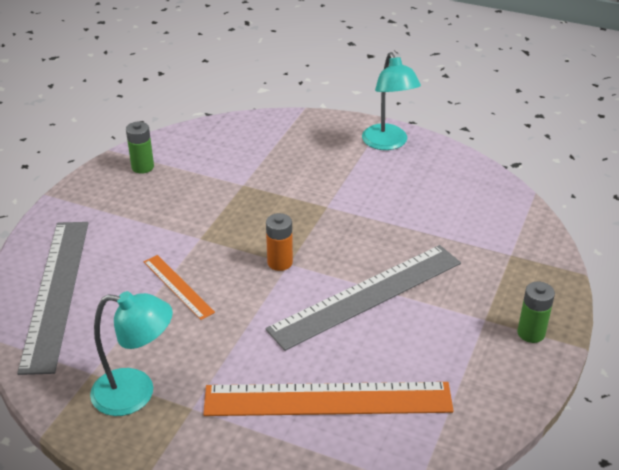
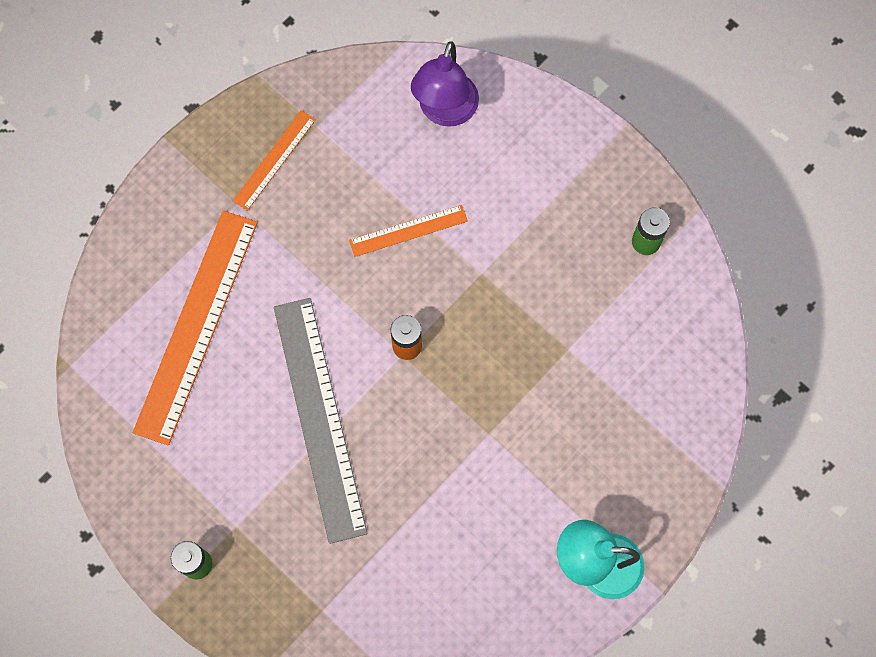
camera: 110 degrees right, 35 degrees up
grey ruler [17,222,88,375] -> purple lamp [411,41,479,127]
turquoise lamp [90,291,173,416] -> orange ruler [233,110,316,211]

